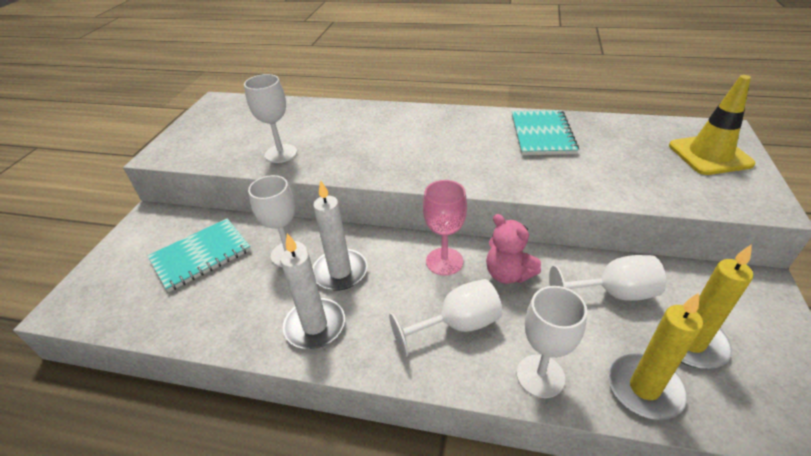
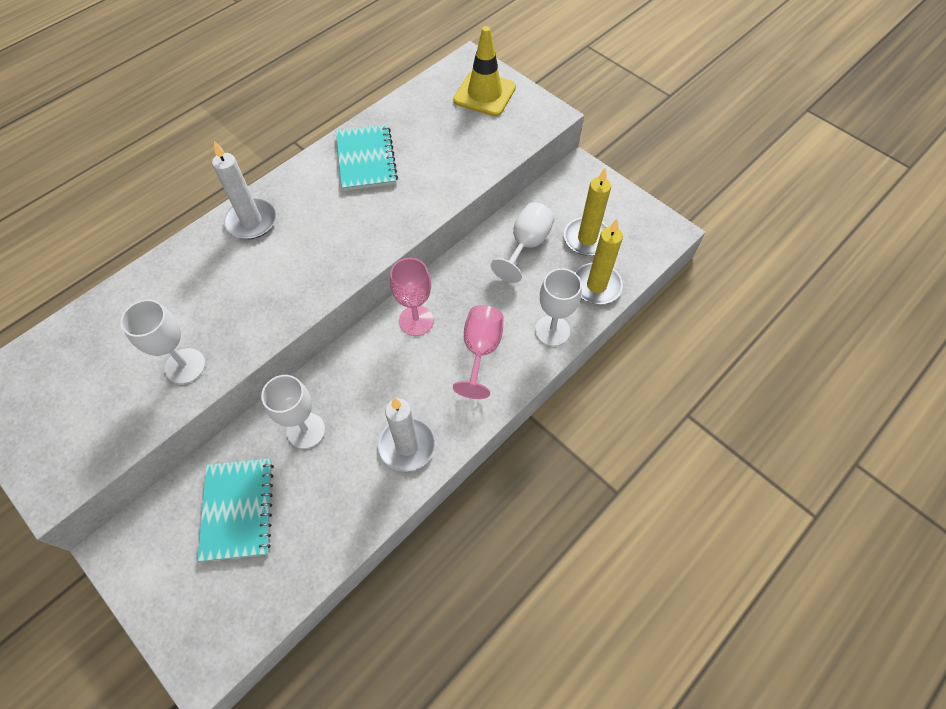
camera: 60 degrees left, 20 degrees up
white candle [312,180,367,290] -> white candle moved to [212,141,276,239]
white goblet [389,279,503,357] -> pink goblet [453,305,504,399]
pink teddy bear [486,214,541,284] -> none
turquoise notebook [512,110,579,155] -> turquoise notebook turned 45 degrees clockwise [336,124,398,191]

